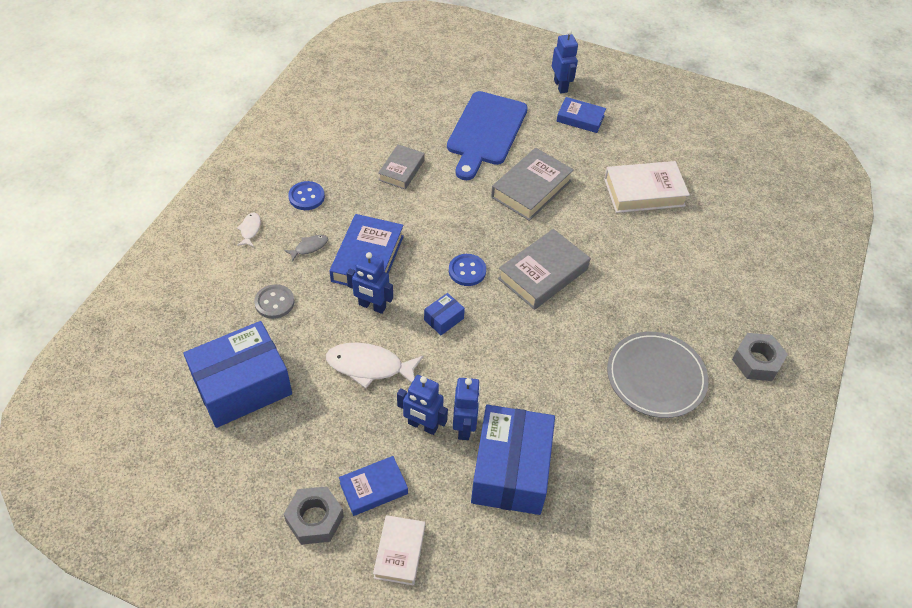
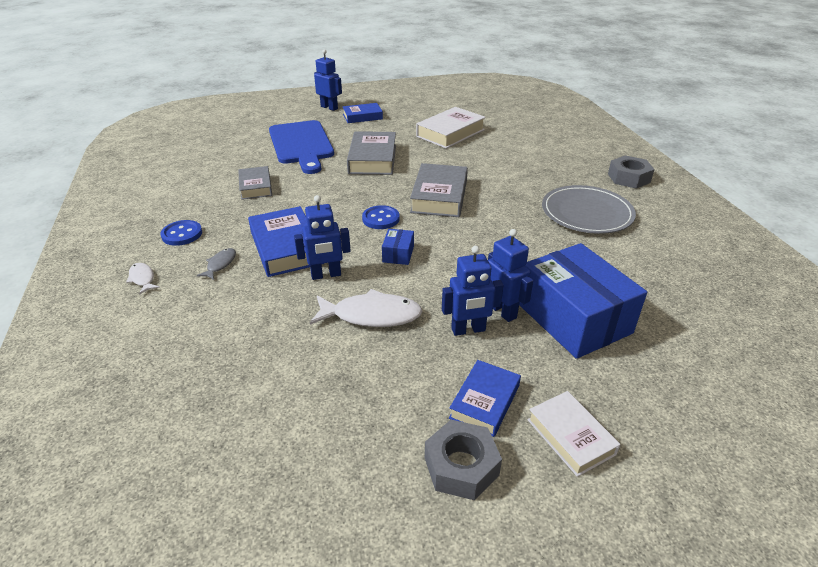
camera: 35 degrees left, 15 degrees down
blue box [183,321,292,428] -> none
grey button [254,284,294,319] -> none
white fish [326,342,423,388] -> white fish turned 150 degrees counterclockwise [310,289,422,327]

